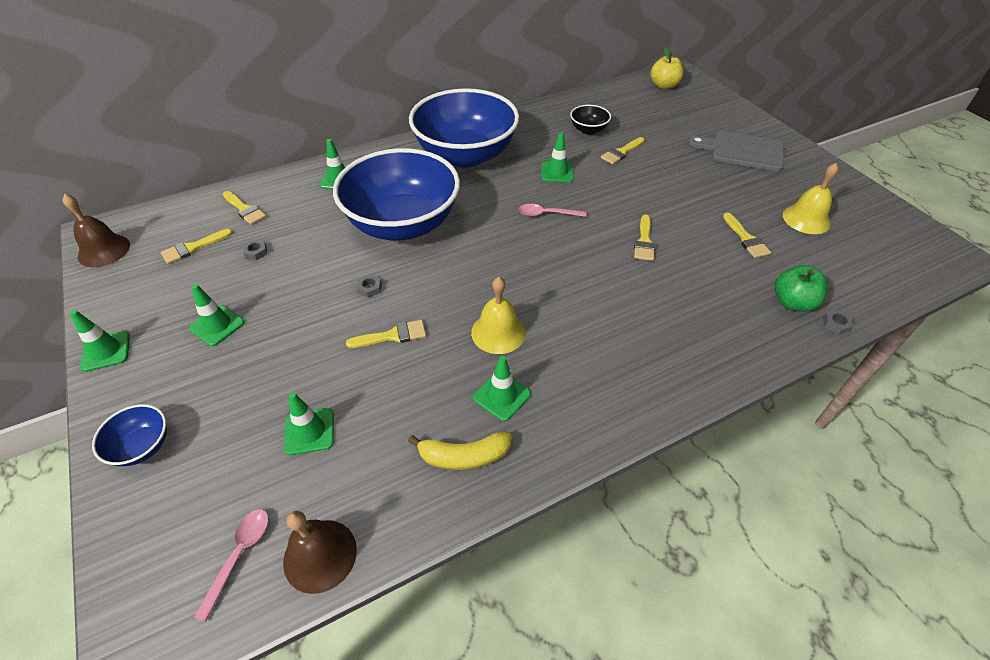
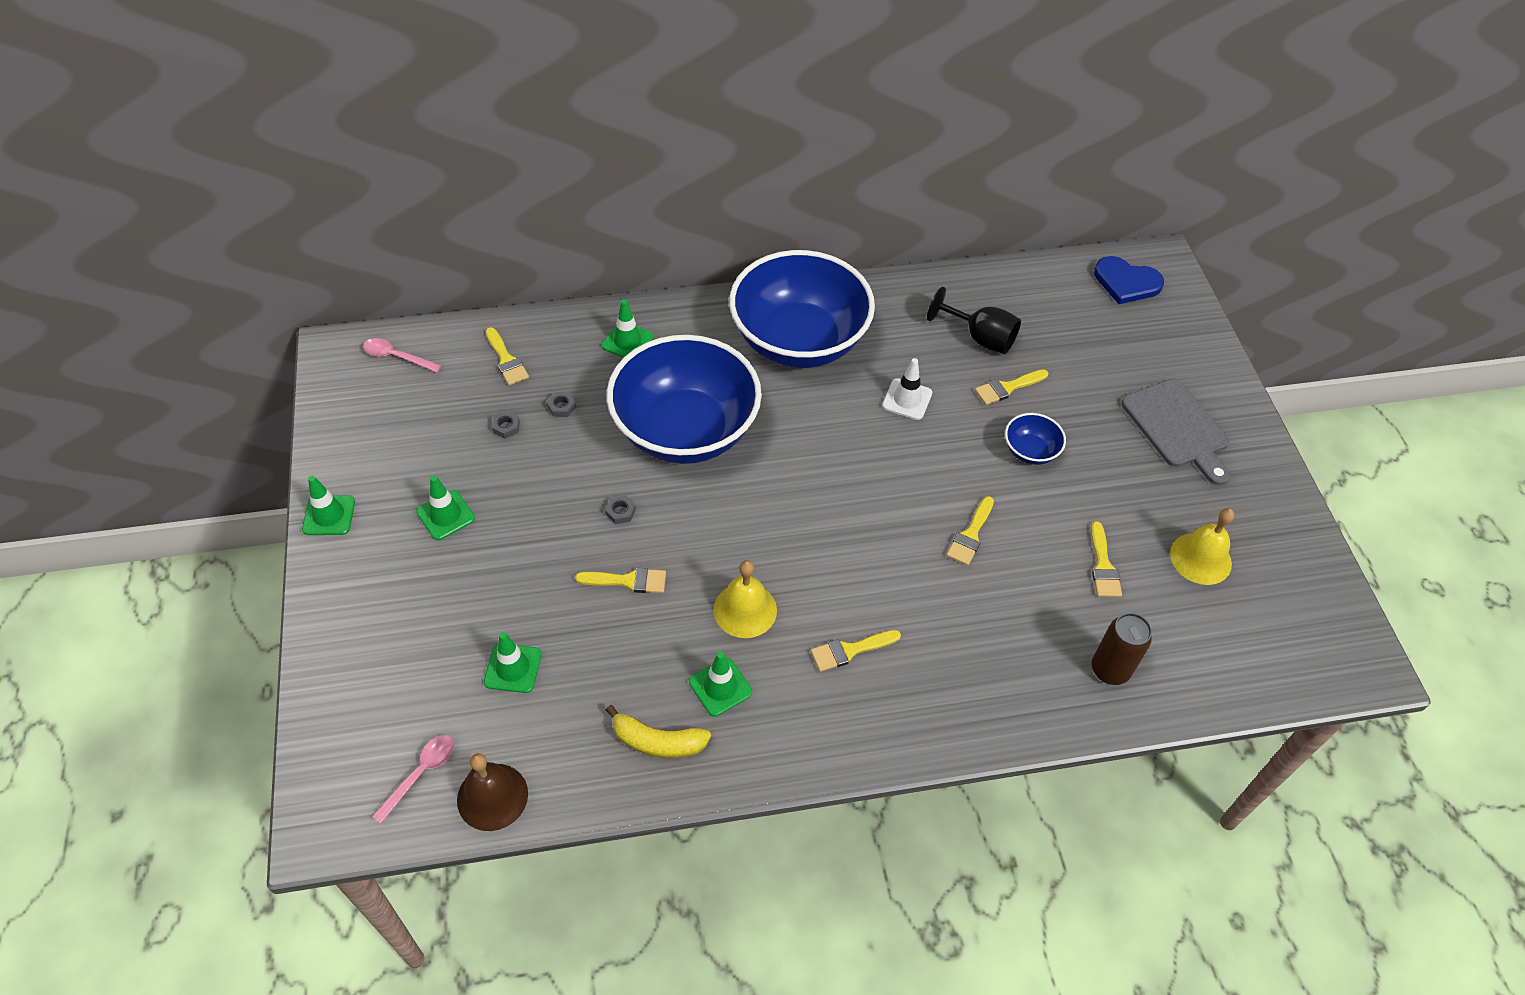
camera: 15 degrees right, 5 degrees up
brown bell [63,194,130,267] -> none
blue bowl [92,404,167,466] -> blue bowl moved to [1005,413,1066,465]
yellow brush [161,229,233,264] -> yellow brush moved to [811,630,901,672]
pink spoon [518,204,587,217] -> pink spoon moved to [363,338,442,373]
green traffic cone [542,132,574,182] -> white traffic cone [882,358,932,420]
black bowl [570,105,611,135] -> black goblet [927,287,1021,354]
yellow apple [651,47,683,89] -> blue heart [1094,256,1164,304]
grey cutting board [688,131,784,171] -> grey cutting board turned 150 degrees counterclockwise [1121,379,1231,486]
green apple [775,265,828,312] -> brown can [1092,613,1152,685]
grey nut [823,309,854,334] -> grey nut moved to [547,392,576,417]

